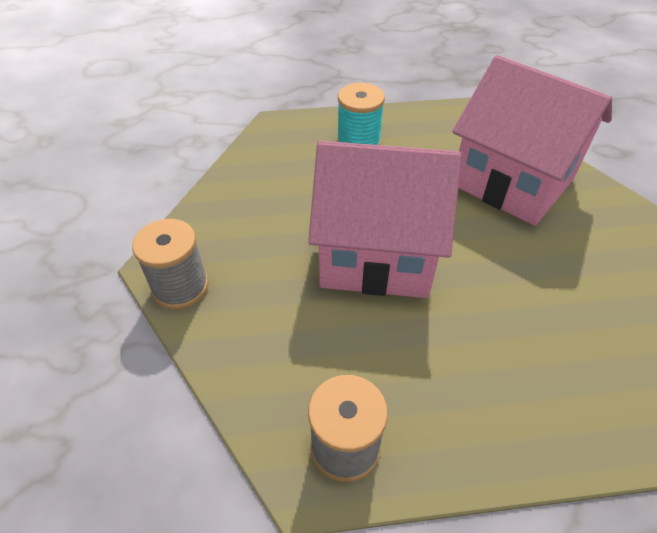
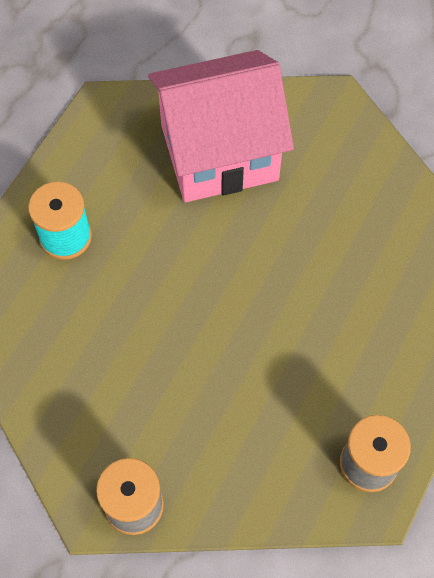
camera: 55 degrees left, 15 degrees up
pink house [308,141,462,298] -> none

